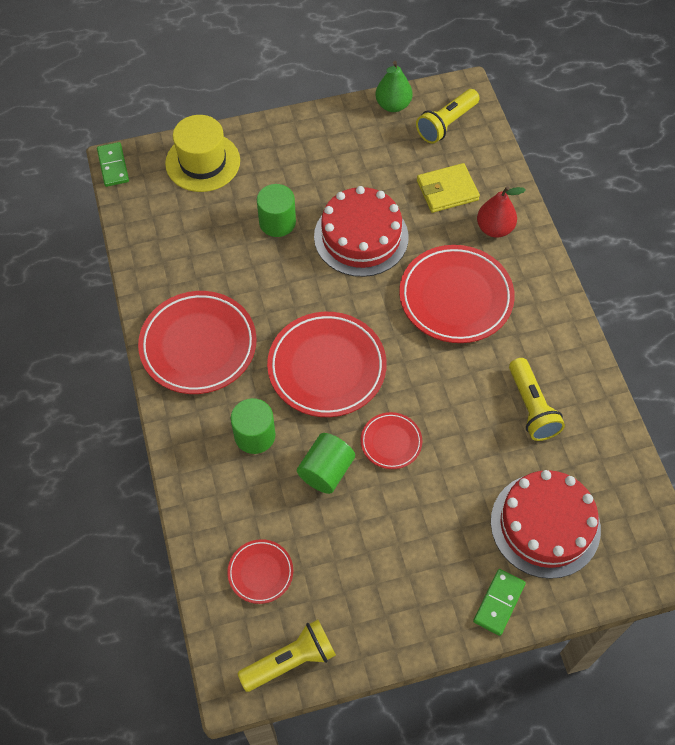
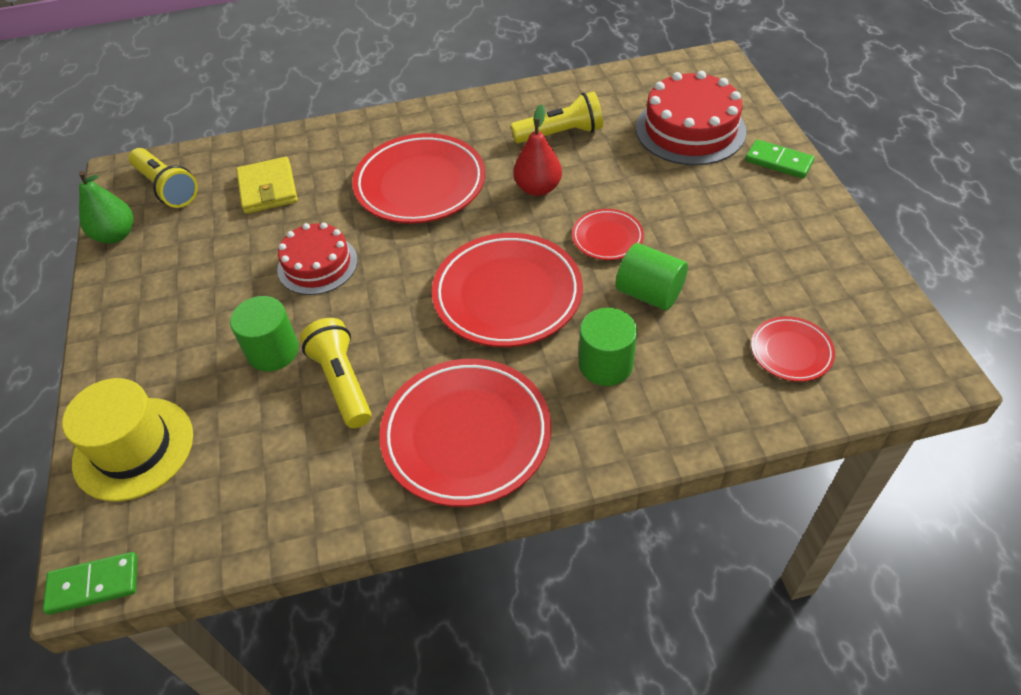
camera: 85 degrees left, 10 degrees down
yellow flashlight [237,619,336,692] -> yellow flashlight moved to [300,318,371,428]
red cake [314,186,409,277] -> red cake [277,222,358,295], size x0.66
red pear [477,186,526,238] -> red pear moved to [513,104,562,196]

